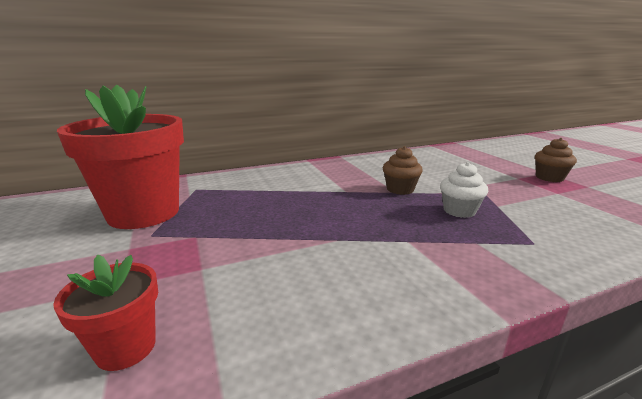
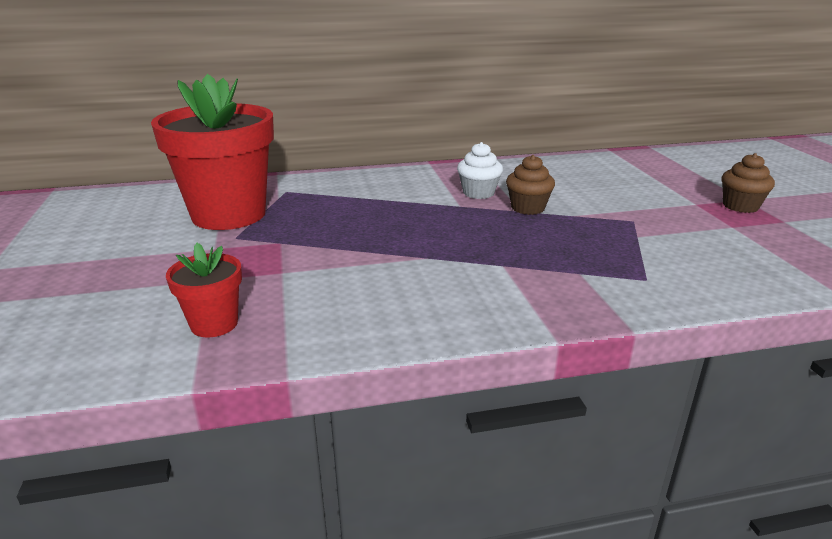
camera: 10 degrees right, 5 degrees up
white cupcake [440,162,488,218] -> white cupcake moved to [457,142,503,199]

